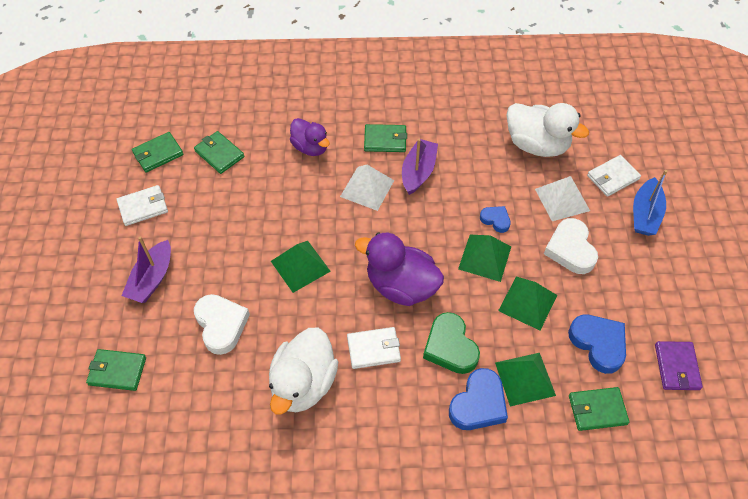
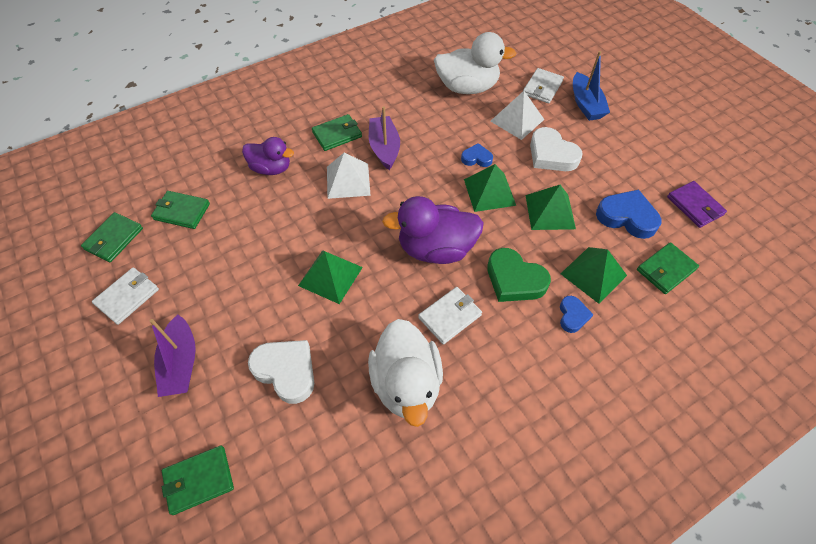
camera: 30 degrees left, 0 degrees up
blue heart [449,368,508,430] -> blue heart [560,296,594,333], size x0.56

